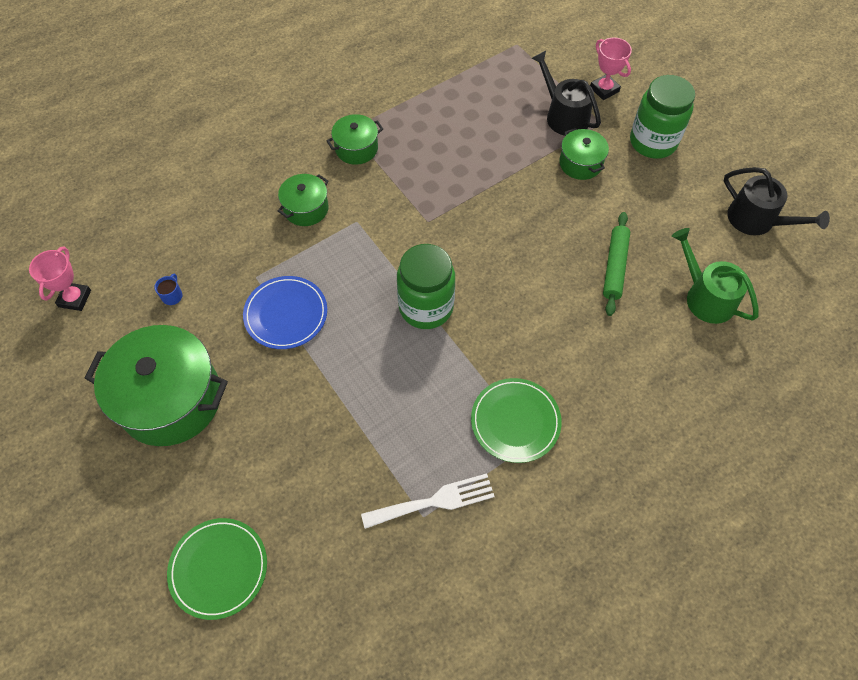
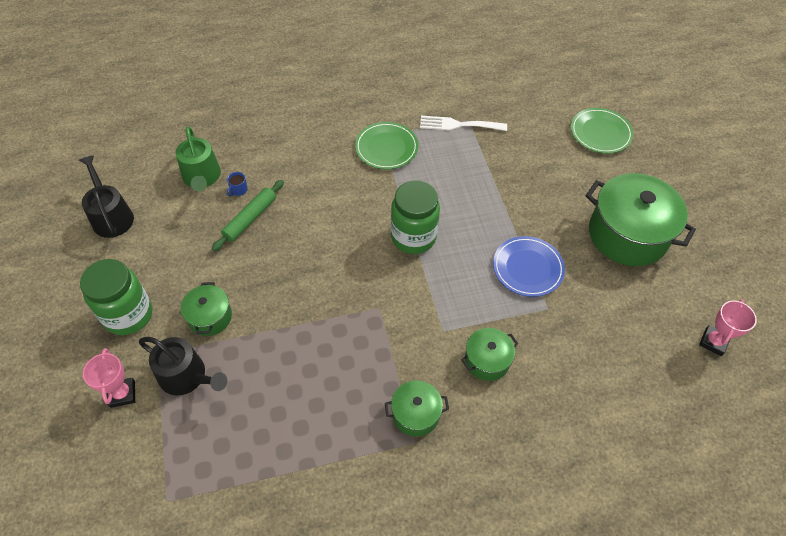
camera: 160 degrees left, 5 degrees down
blue mug [154,274,182,305] -> blue mug moved to [227,172,248,196]
black watering can [532,51,601,136] -> black watering can turned 45 degrees counterclockwise [139,337,228,395]

